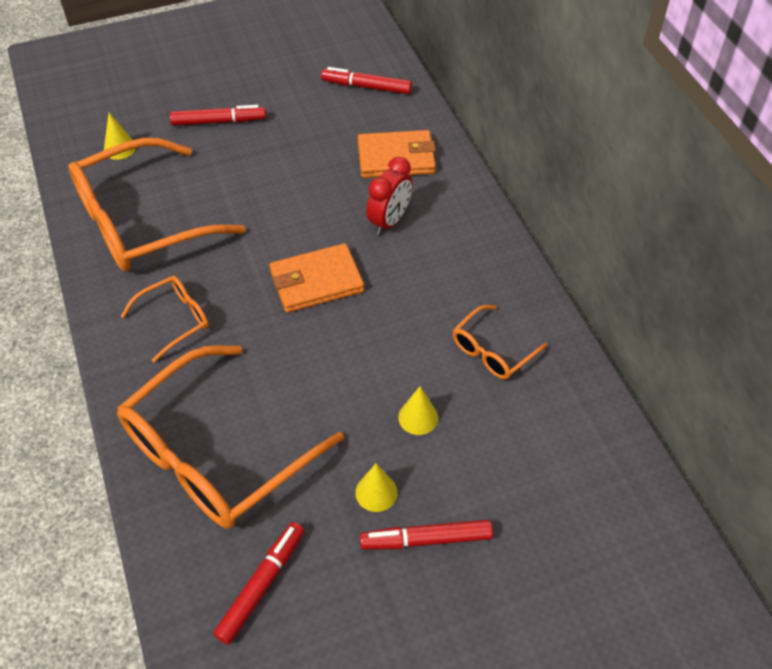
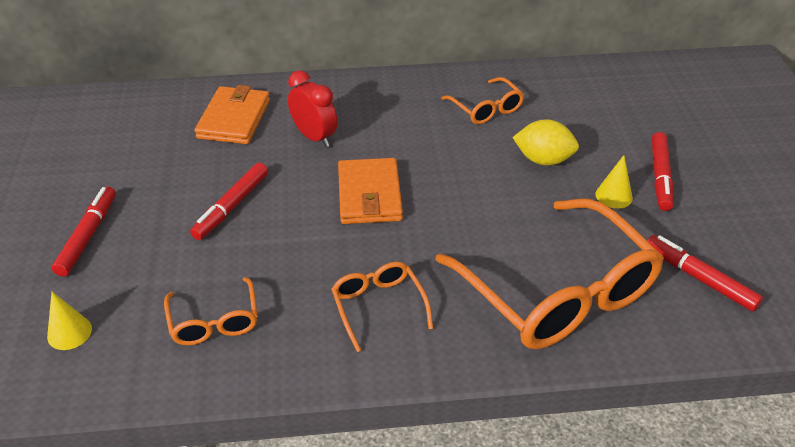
camera: 75 degrees left, 10 degrees down
orange glasses [68,138,246,271] -> orange glasses [164,277,257,345], size x0.47
red marker [321,67,412,94] -> red marker moved to [190,162,268,240]
yellow cone [398,386,438,435] -> yellow lemon [512,119,579,165]

